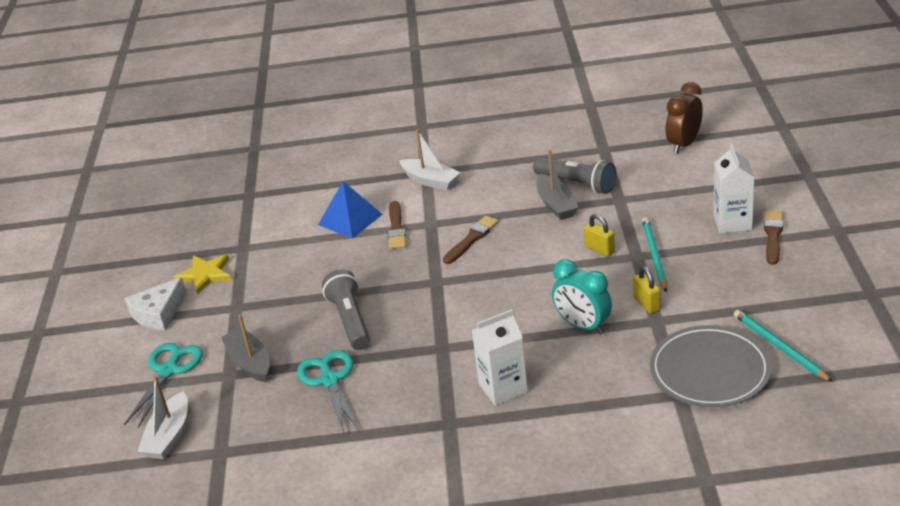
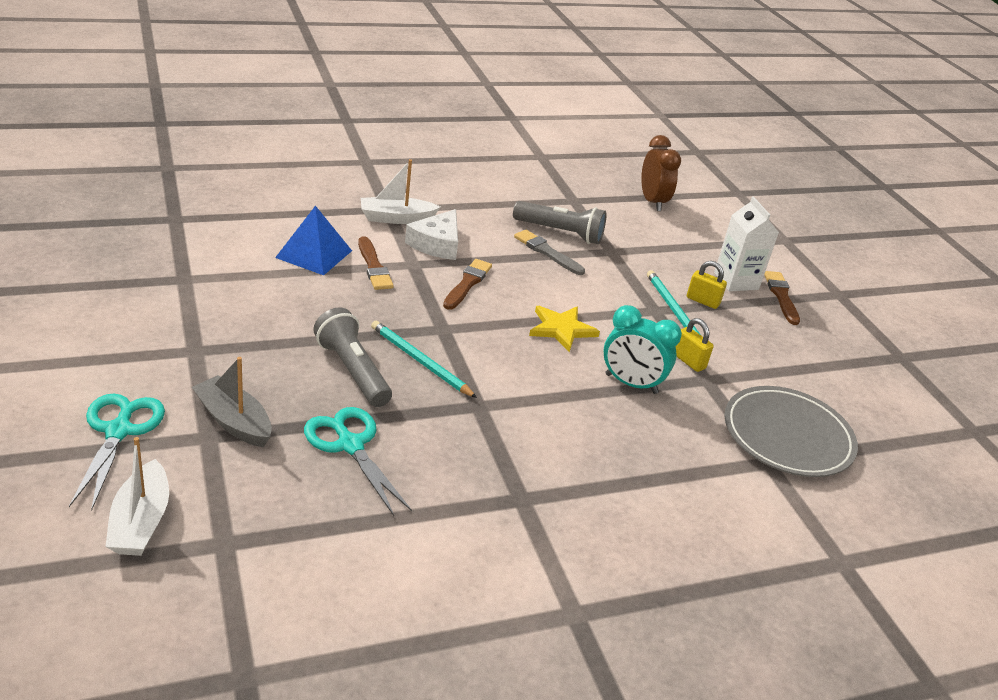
camera: 25 degrees left, 0 degrees up
white cheese [125,277,186,331] -> white cheese moved to [405,209,458,260]
yellow star [173,255,232,295] -> yellow star moved to [529,306,600,352]
white boat [399,130,461,190] -> white boat turned 150 degrees clockwise [361,159,440,224]
white carton [472,310,528,406] -> none
grey boat [537,150,579,220] -> grey brush [514,230,585,275]
yellow padlock [584,214,615,257] -> yellow padlock moved to [687,261,727,309]
brown clock [665,82,703,154] -> brown clock turned 150 degrees clockwise [641,135,681,211]
turquoise pencil [734,310,833,382] -> turquoise pencil moved to [371,321,477,398]

